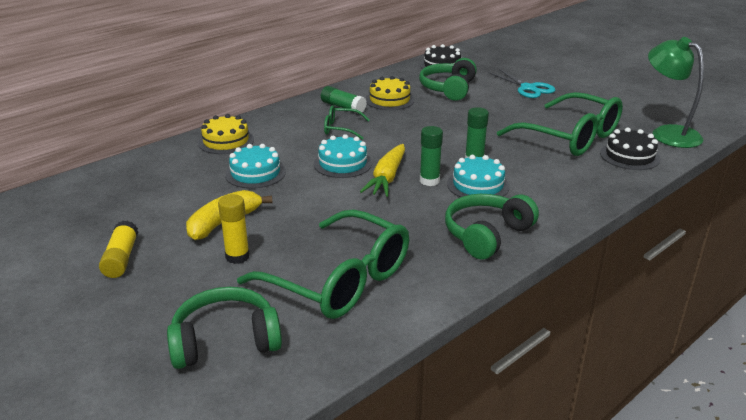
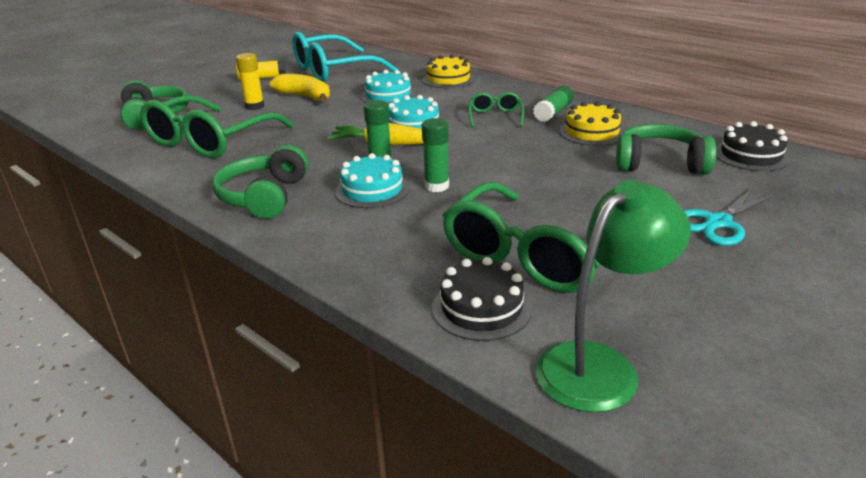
camera: 85 degrees right, 0 degrees up
green headphones [445,194,539,259] -> green headphones turned 120 degrees counterclockwise [213,145,308,219]
none -> turquoise glasses [292,32,398,82]

